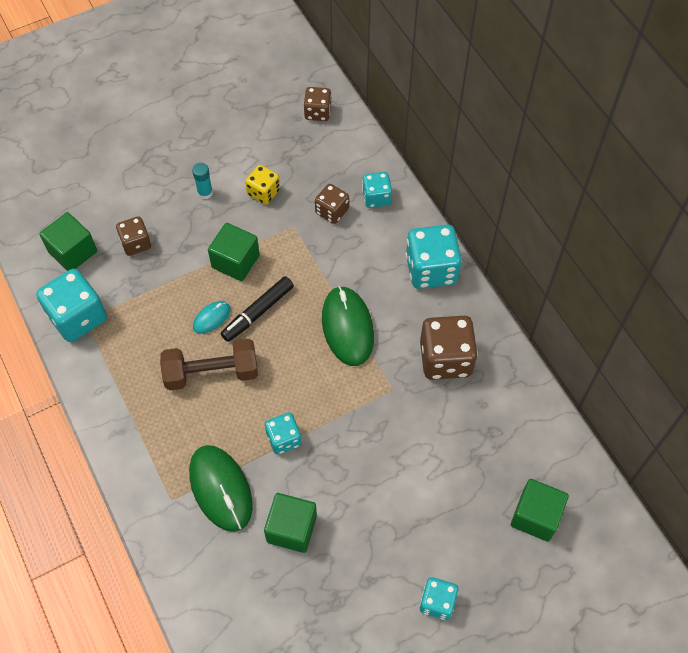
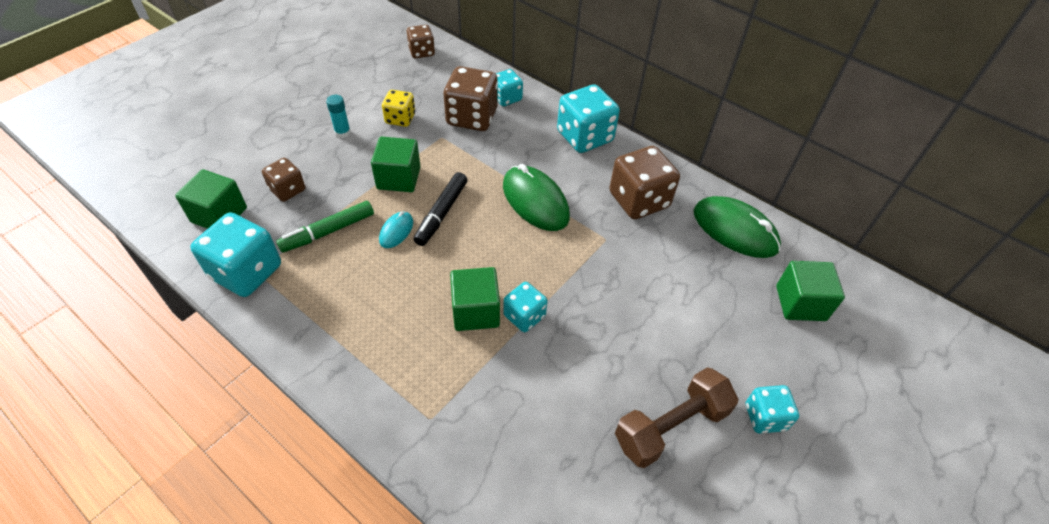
camera: 25 degrees left, 10 degrees down
brown dumbbell [160,339,258,390] -> brown dumbbell moved to [615,367,739,468]
green mouse [189,445,253,532] -> green mouse moved to [693,196,781,258]
green cube [264,493,317,553] -> green cube moved to [450,267,500,331]
brown dice [315,184,349,224] -> brown dice [444,66,498,131], size x1.73
none -> green marker [276,201,374,253]

